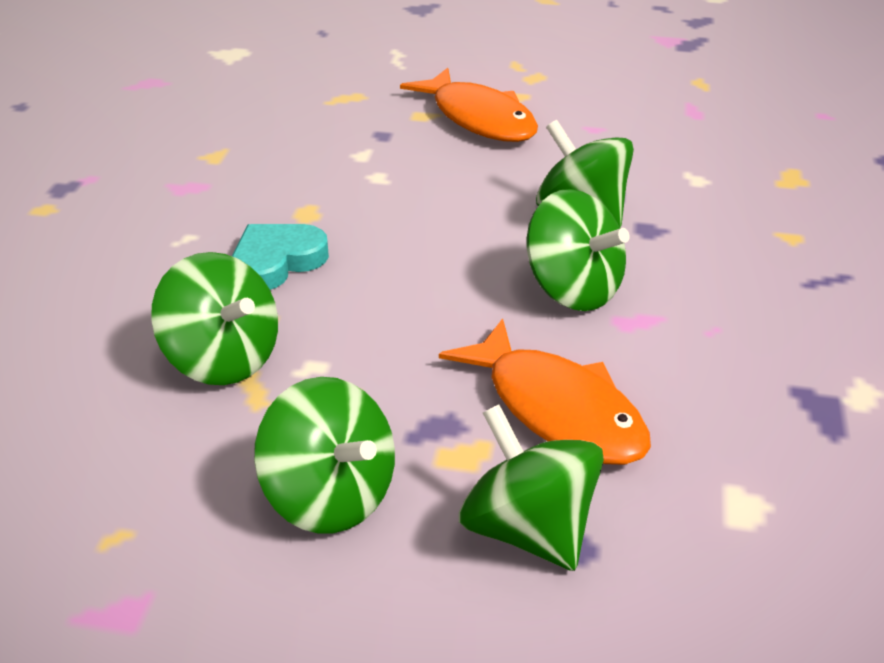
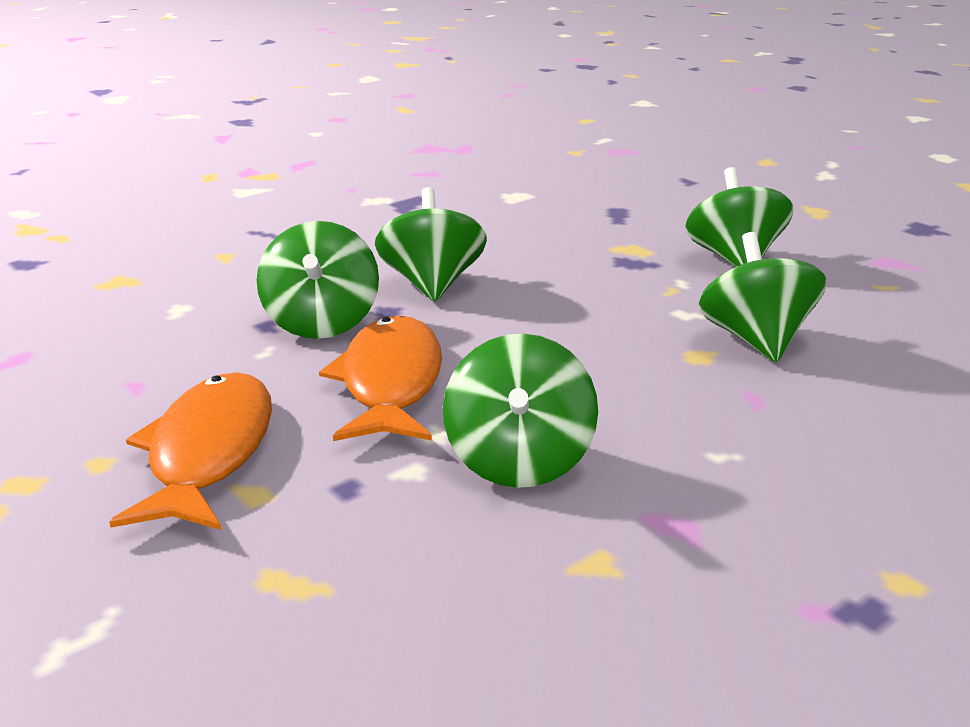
camera: 140 degrees left, 10 degrees down
turquoise heart [232,224,329,290] -> none
orange fish [439,318,651,465] -> orange fish moved to [319,316,442,441]
green spinning top [459,404,604,571] -> green spinning top moved to [443,333,598,488]

